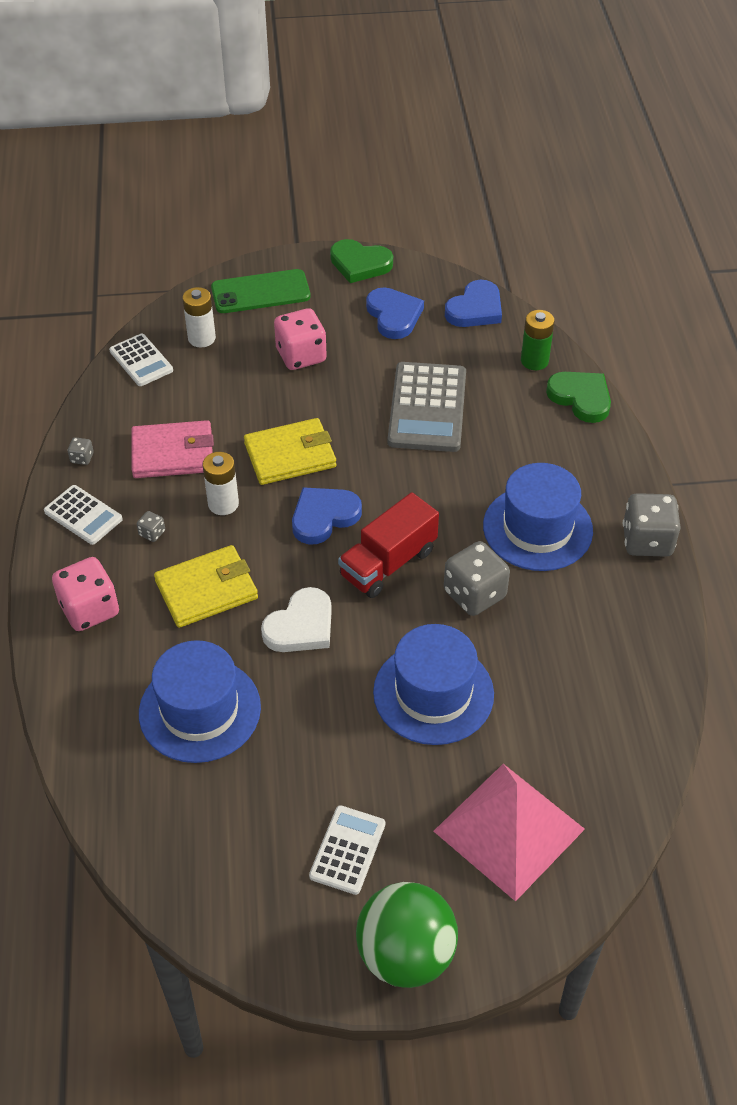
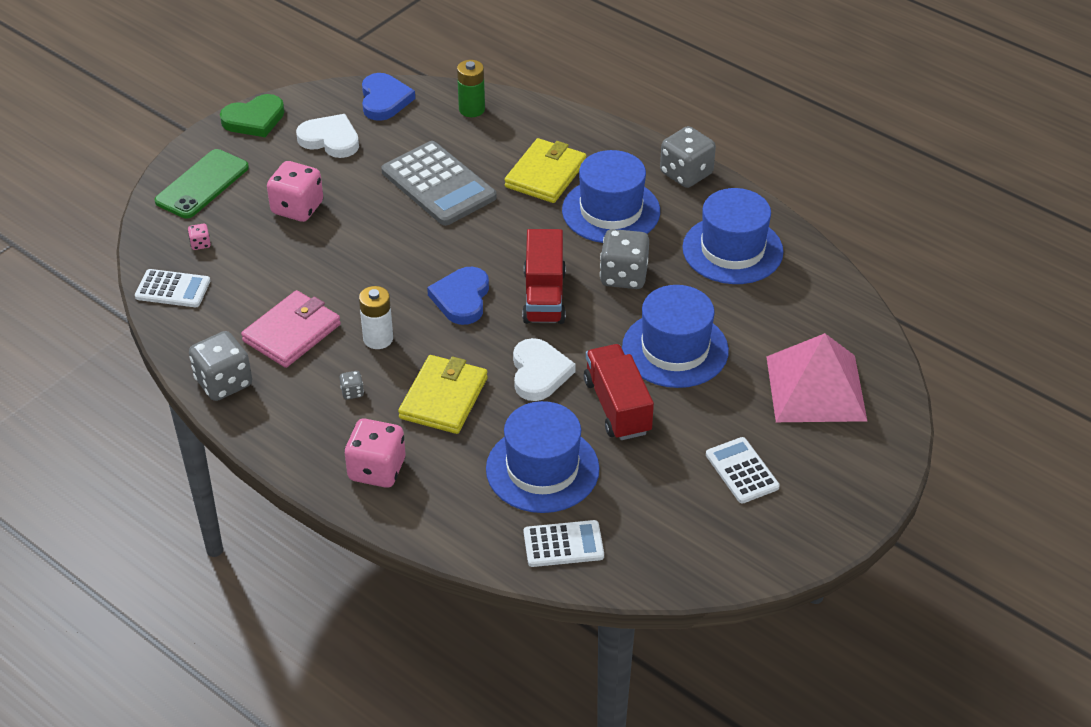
camera: 45 degrees left, 5 degrees down
white calculator [44,485,123,545] -> white calculator moved to [524,520,604,567]
grey dice [68,437,94,465] -> grey dice [189,331,252,401], size x2.27
white battery [182,287,216,348] -> pink dice [188,224,211,250]
yellow wallet [244,418,336,485] -> yellow wallet moved to [504,138,586,203]
green ball [356,882,458,988] -> none
blue heart [366,287,424,339] -> white heart [296,114,359,158]
green heart [546,372,611,423] -> none
none -> red truck [584,344,654,440]
none -> blue hat [682,188,784,284]

